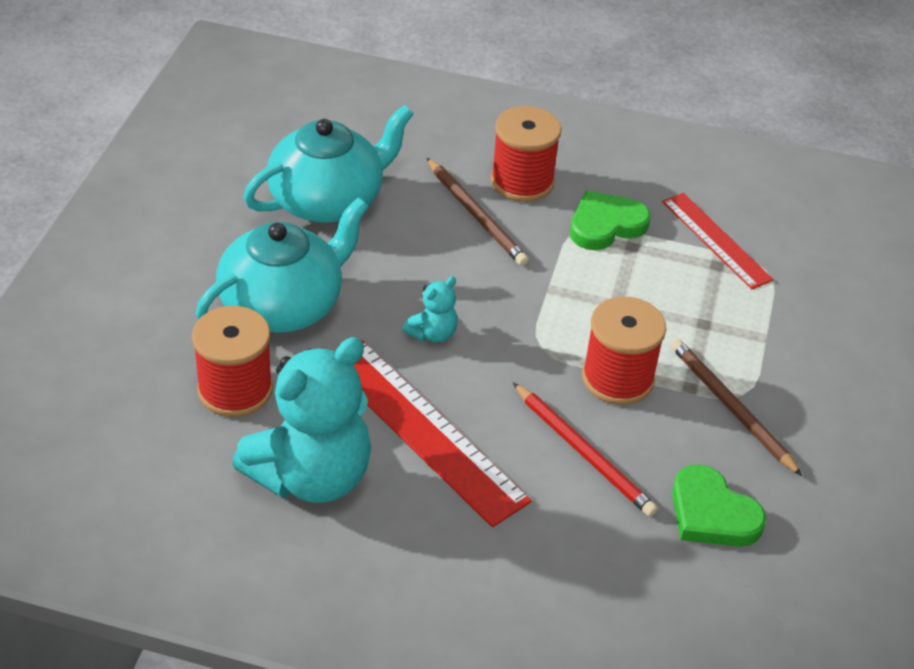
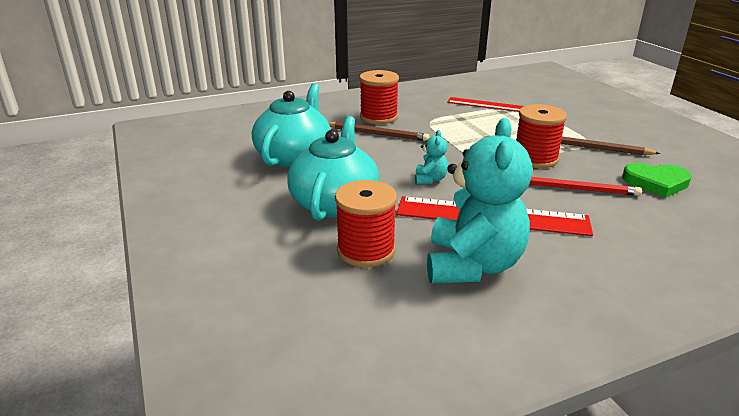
camera: 35 degrees left, 15 degrees down
green heart [570,191,650,250] -> none

